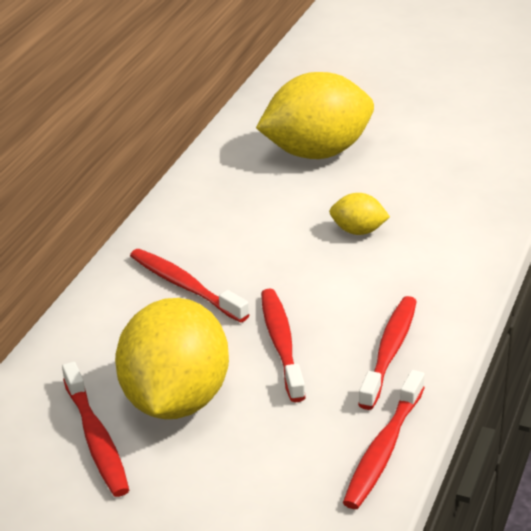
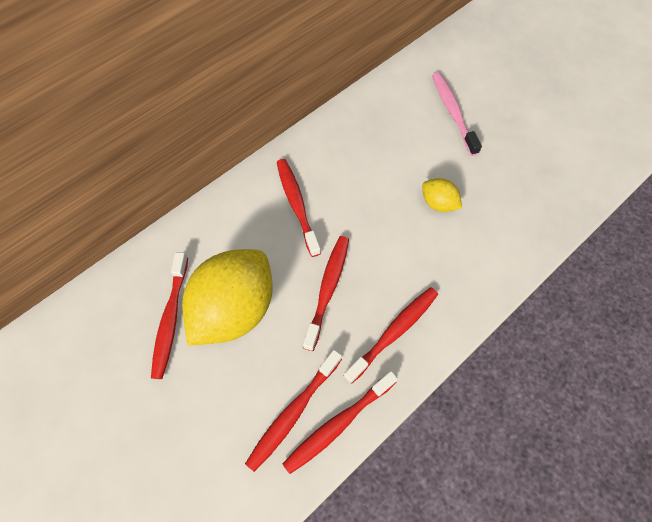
camera: 25 degrees right, 30 degrees up
yellow lemon [256,72,374,159] -> pink toothbrush [432,73,482,156]
none -> red toothbrush [245,350,342,472]

